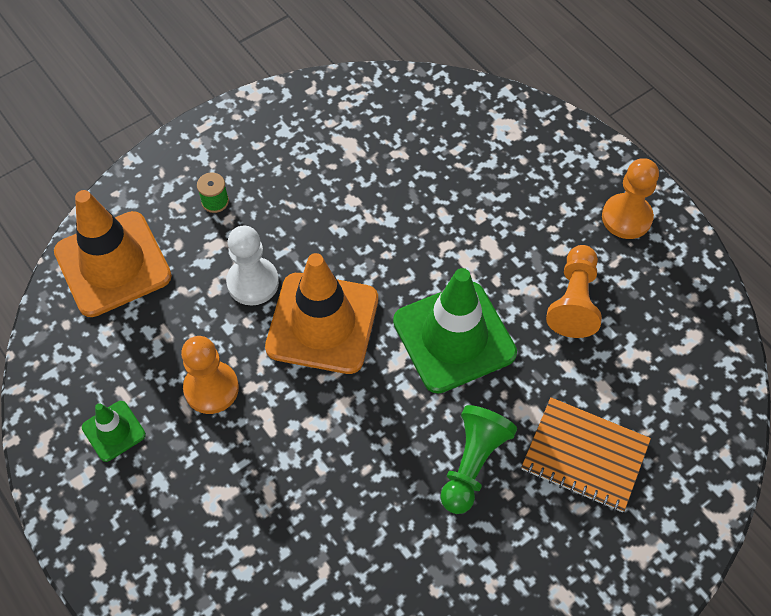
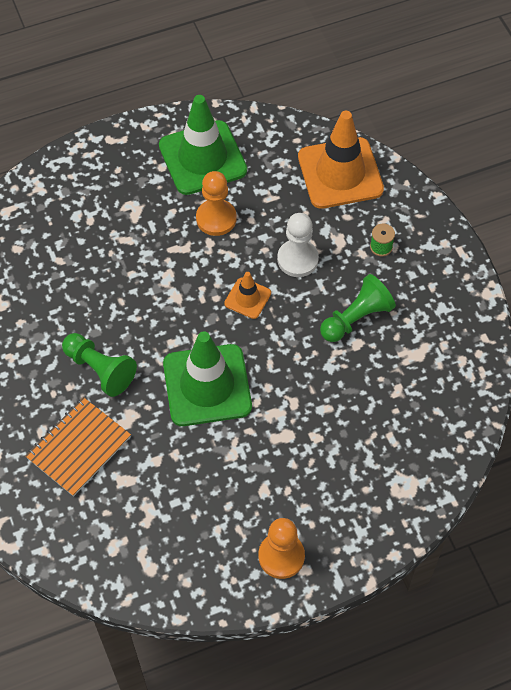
camera: 105 degrees right, 0 degrees up
green traffic cone [82,401,146,462] -> green traffic cone [159,95,247,195], size x2.08
orange traffic cone [265,253,378,374] -> orange traffic cone [224,272,271,319], size x0.48
orange pawn [546,245,602,338] -> none
none -> green pawn [320,274,396,342]

